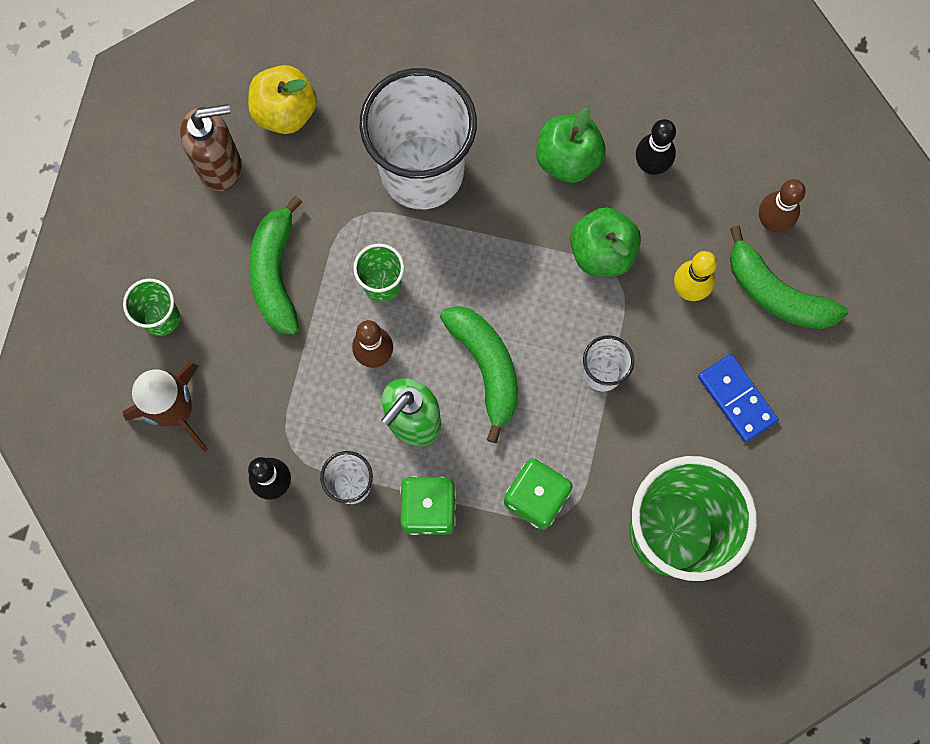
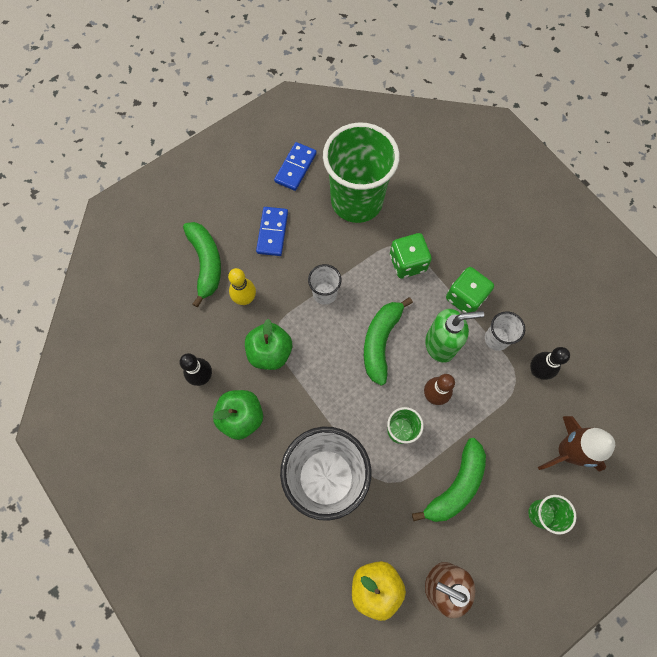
camera: 140 degrees left, 5 degrees down
brown bowling pin [759,179,806,232] -> none
none -> blue domino [274,142,317,191]

